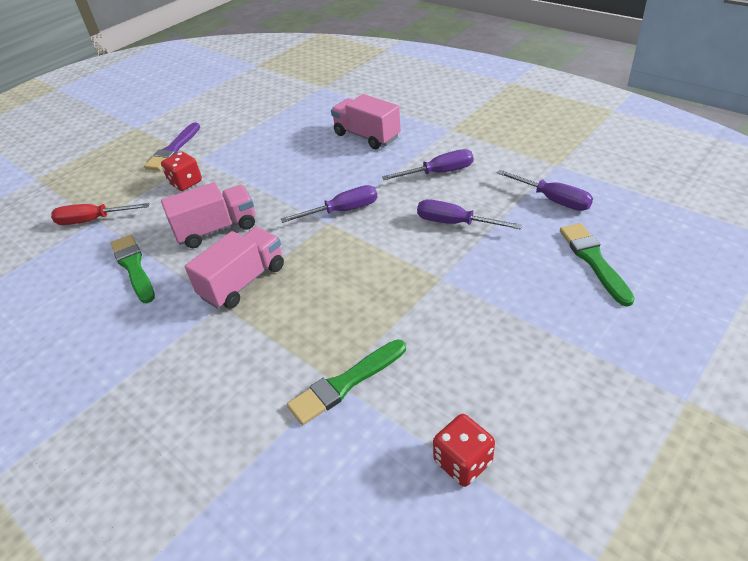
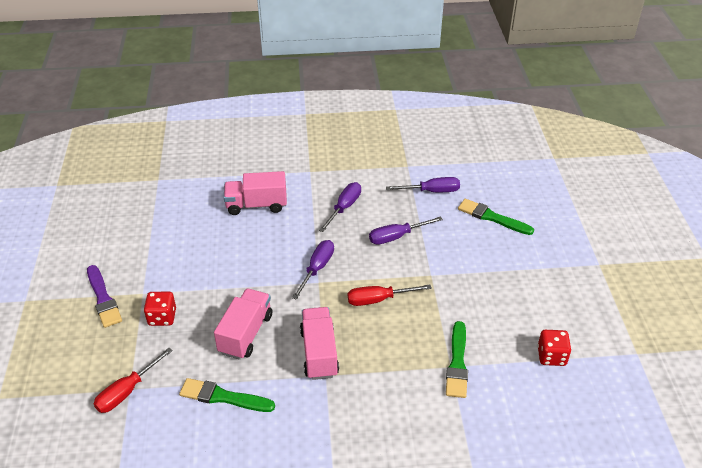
camera: 50 degrees left, 0 degrees up
none -> red screwdriver [348,284,432,306]

